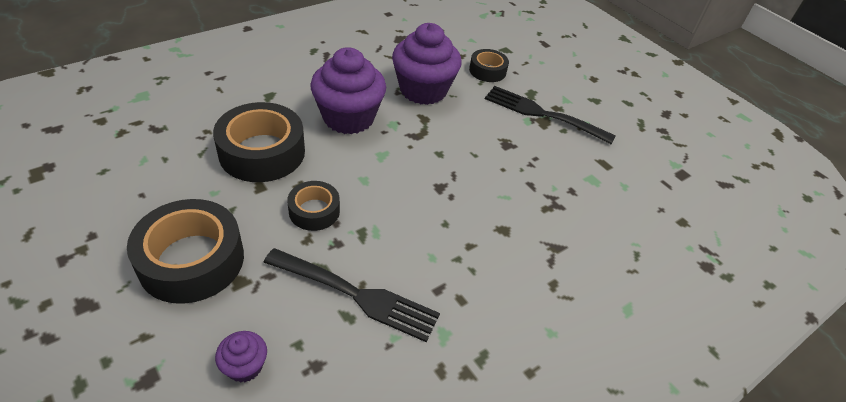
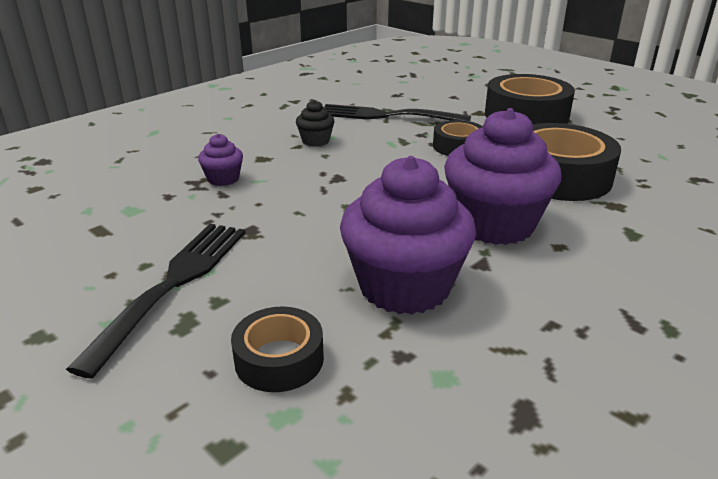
camera: 175 degrees right, 15 degrees down
purple cupcake [215,331,267,383] -> purple cupcake moved to [198,134,243,186]
black fork [485,86,616,144] -> black fork turned 90 degrees counterclockwise [66,224,245,379]
none -> black cupcake [296,100,335,147]

